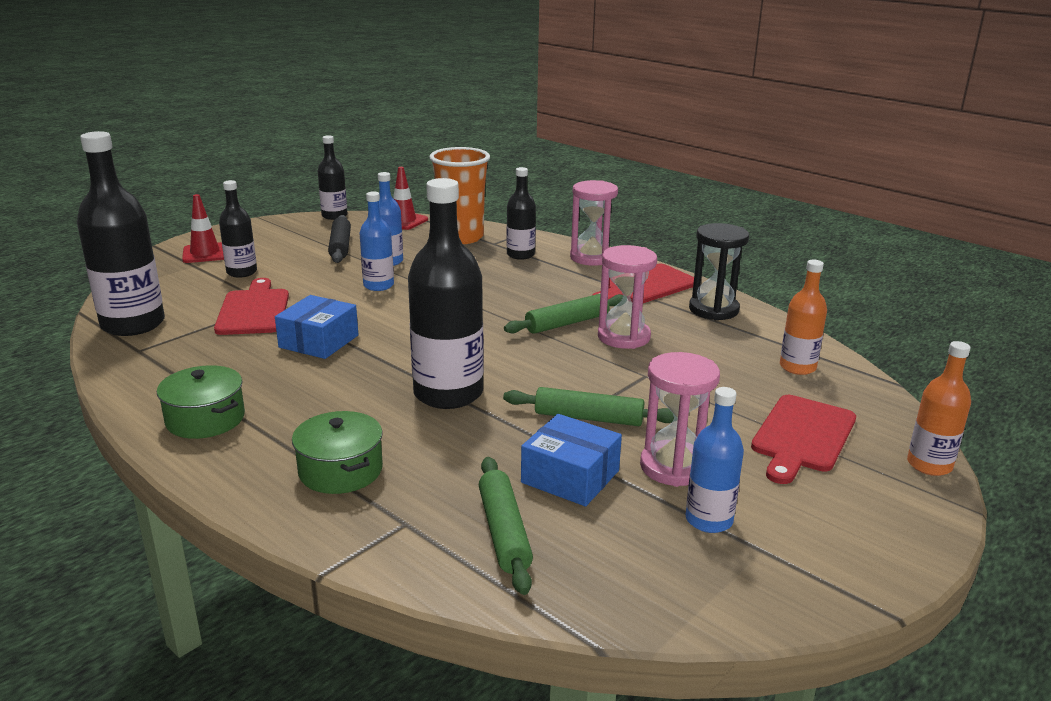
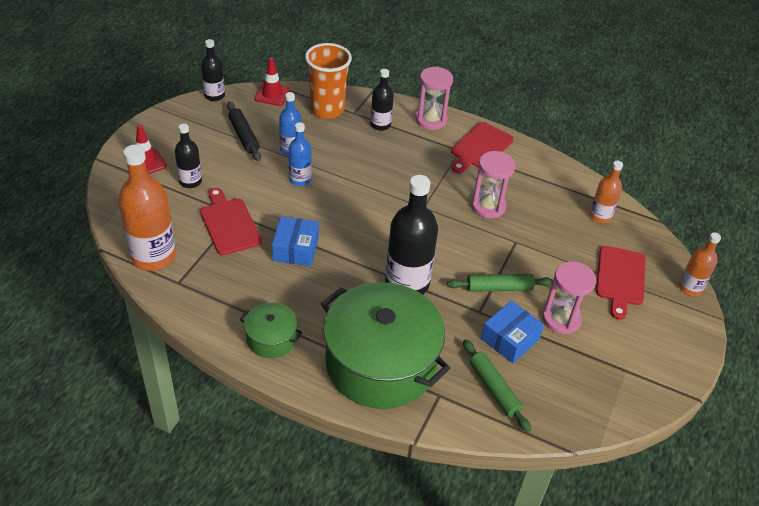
camera: 20 degrees left, 20 degrees up
black bottle [77,131,165,336] -> orange bottle [118,145,176,271]
green pot [292,411,383,494] -> green pot [321,282,450,409], size x2.21
green rolling pin [504,294,623,334] -> none
blue box [521,414,622,506] -> blue box turned 60 degrees counterclockwise [481,301,544,363]
blue bottle [686,387,744,533] -> none
black hourglass [689,223,749,320] -> none

